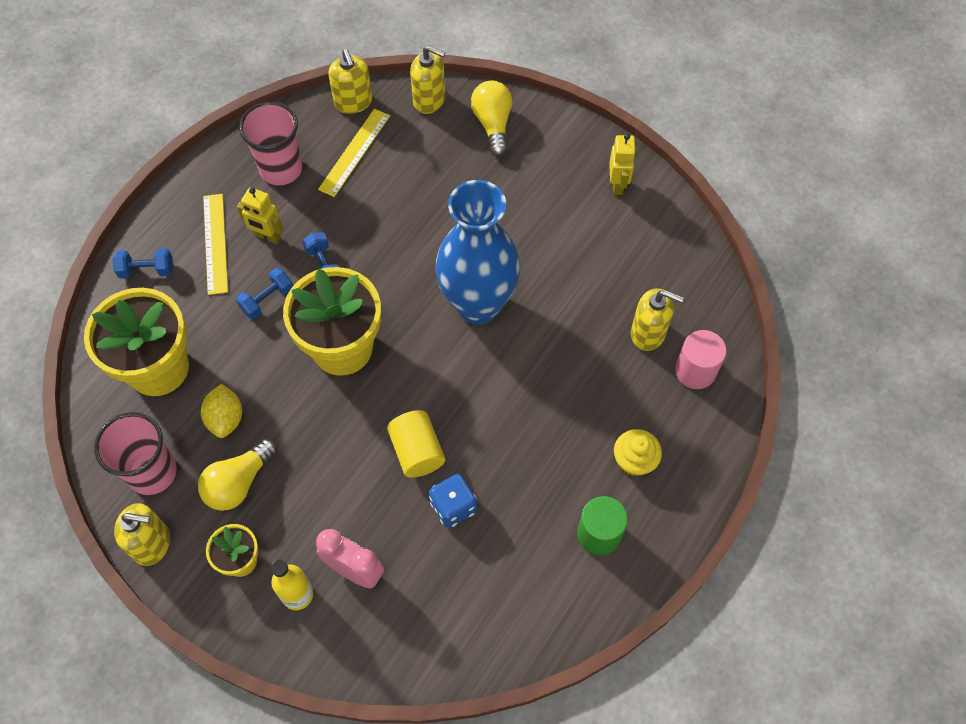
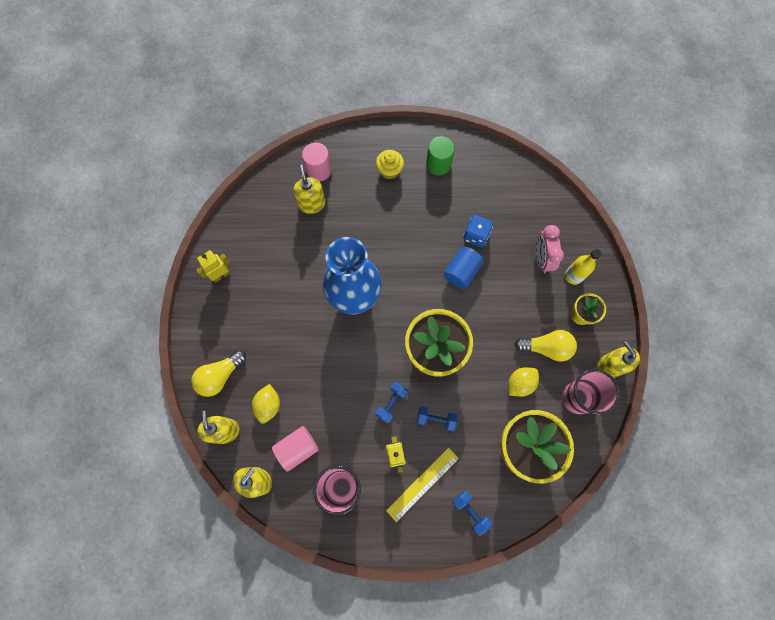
camera: 125 degrees left, 10 degrees up
yellow ruler [318,109,390,197] -> pink cylinder [272,426,319,472]
yellow cylinder [387,410,445,478] -> blue cylinder [443,247,484,289]
none -> yellow lemon [252,384,280,424]

